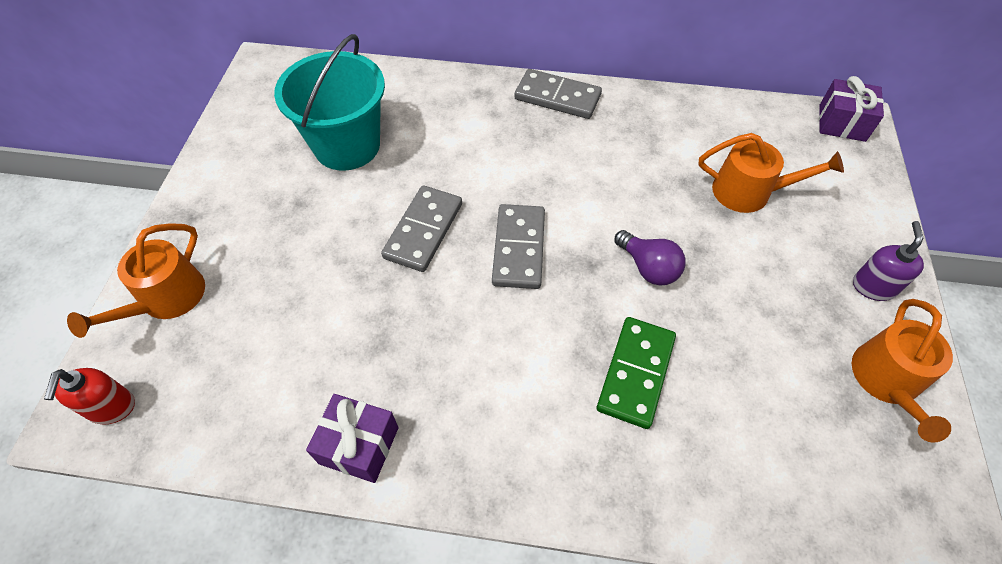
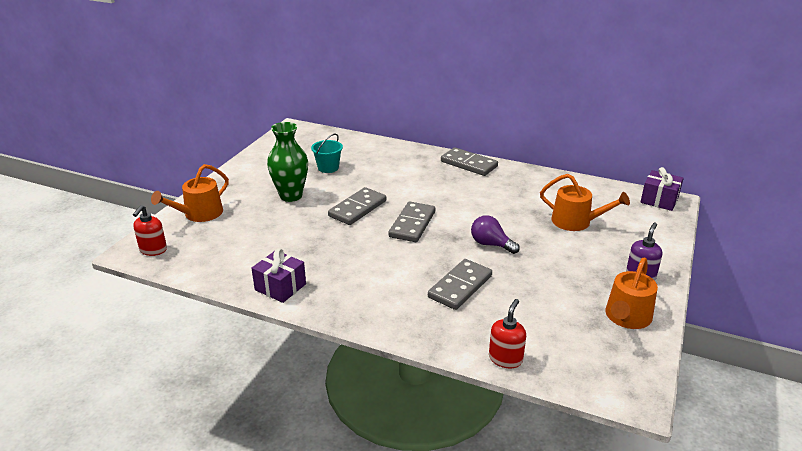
camera: 15 degrees right, 25 degrees down
turquoise bucket [274,34,385,171] -> turquoise bucket [311,134,343,173], size x0.50
green domino [597,317,676,429] -> grey domino [428,259,492,310]
purple light bulb [614,230,685,286] -> purple light bulb turned 150 degrees clockwise [471,215,520,254]
none -> green vase [267,122,308,202]
none -> red soap dispenser [489,299,526,368]

